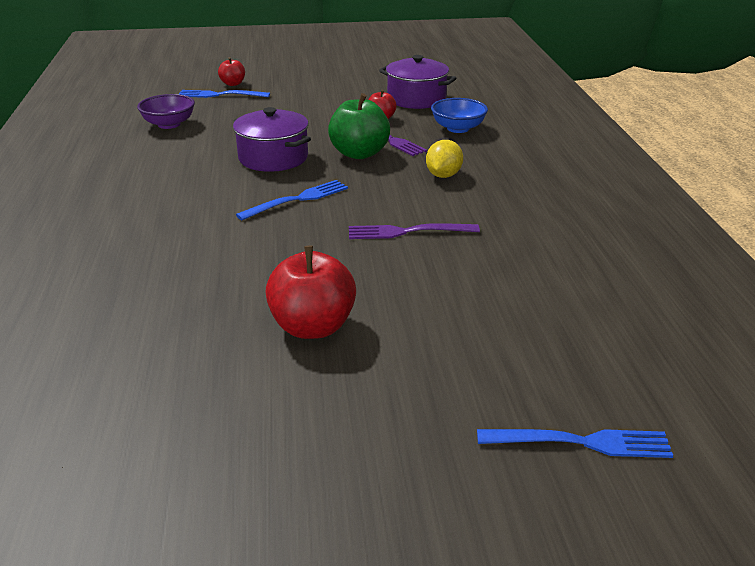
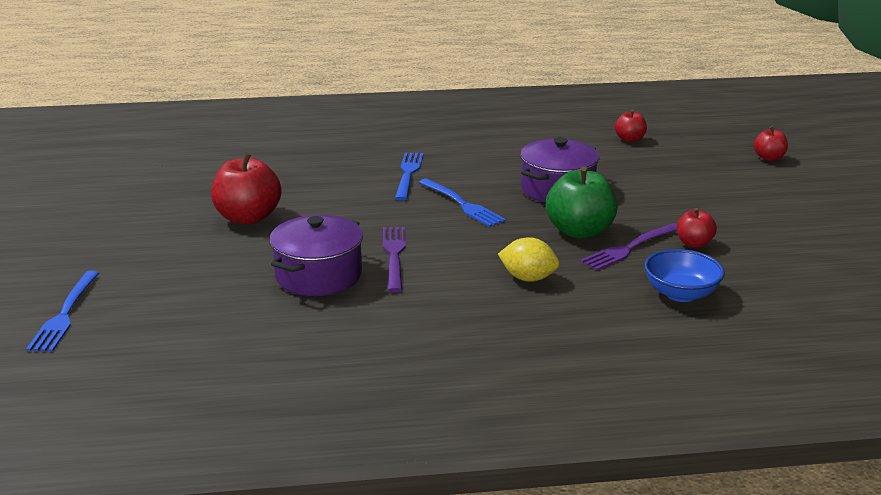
camera: 90 degrees right, 5 degrees down
purple bowl [137,94,195,129] -> red apple [615,109,647,142]
blue fork [179,90,270,98] -> blue fork moved to [395,152,423,201]
purple pot [379,55,457,109] -> purple pot moved to [270,215,363,296]

